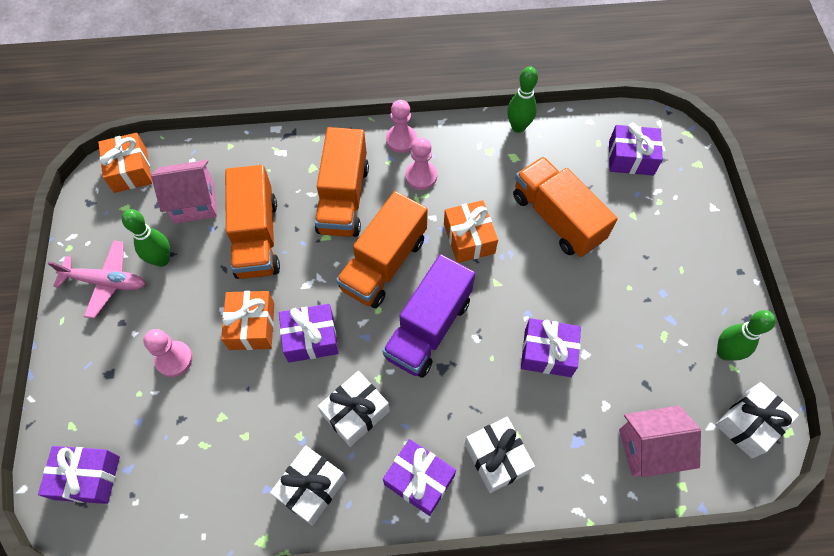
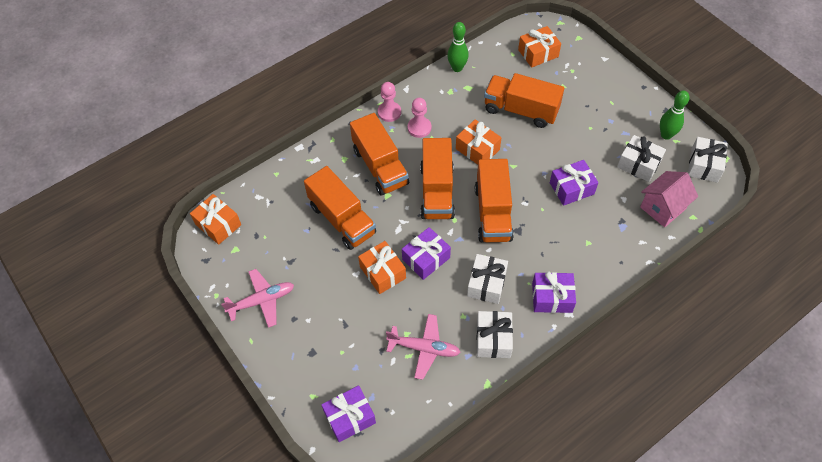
camera: 30 degrees left, 5 degrees down
green bowling pin [122,209,170,267] -> none
pink pawn [144,329,193,377] -> none
pink house [151,160,217,224] -> none
purple truck [382,254,475,378] -> orange truck [475,159,514,242]
white gift [464,417,535,493] -> white gift moved to [617,135,666,182]
purple gift [609,123,663,176] -> orange gift [518,26,561,68]
none -> pink plane [386,314,460,380]

